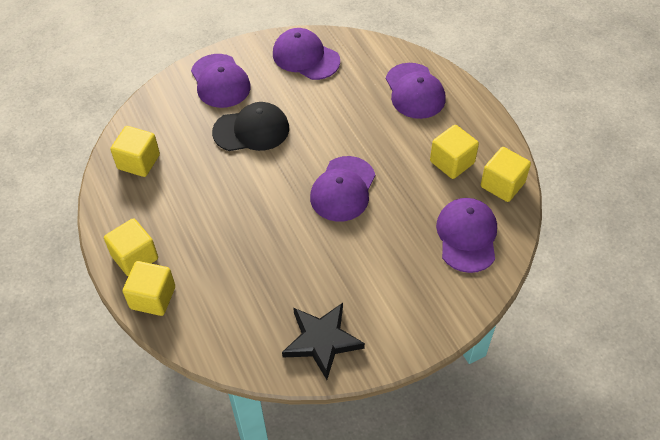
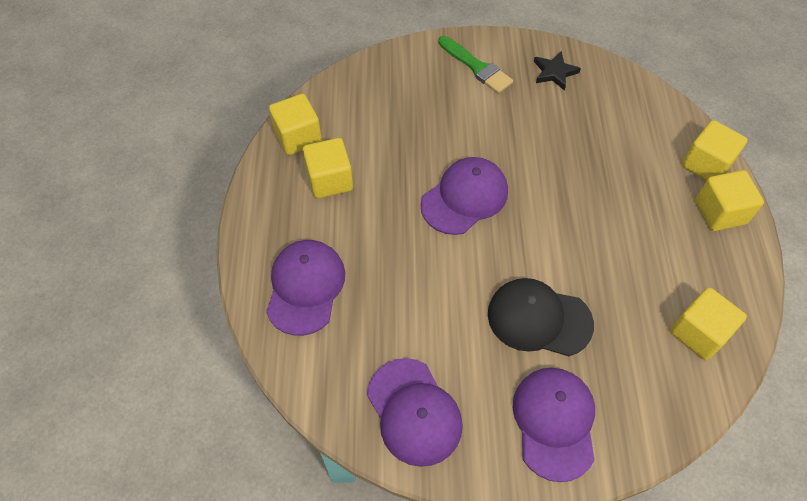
camera: 155 degrees left, 5 degrees up
black star [282,303,365,380] -> black star [534,51,581,91], size x0.61
purple cap [436,198,497,273] -> none
none -> green brush [438,36,513,94]

